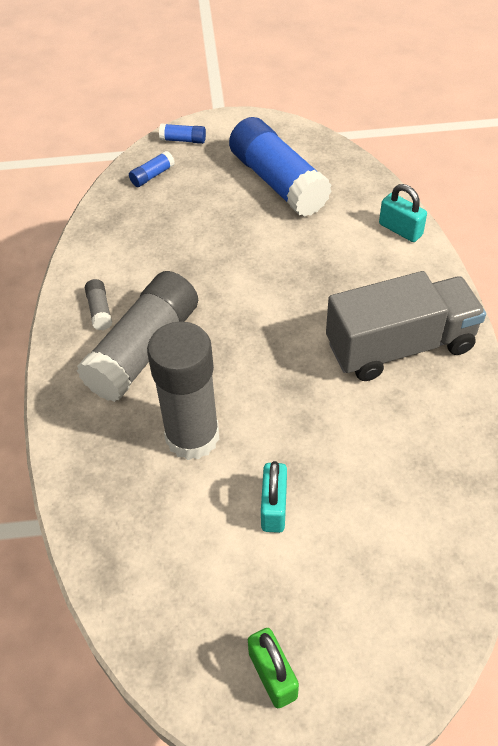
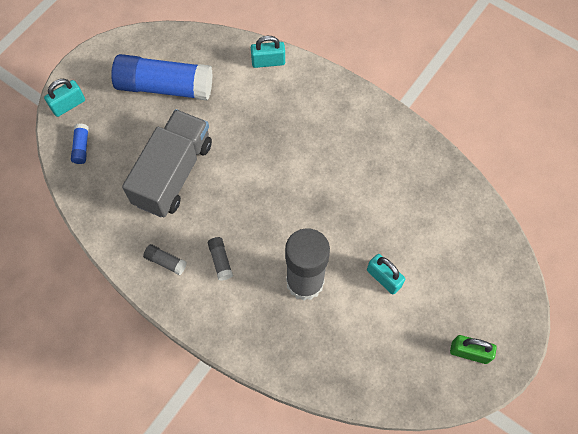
camera: 50 degrees left, 15 degrees up
grey glue stick [77,271,198,402] -> grey glue stick [208,237,233,281], size x0.40
blue glue stick [159,123,206,144] -> turquoise padlock [44,79,85,117]
grey truck [326,271,486,381] -> grey truck moved to [122,109,212,217]

